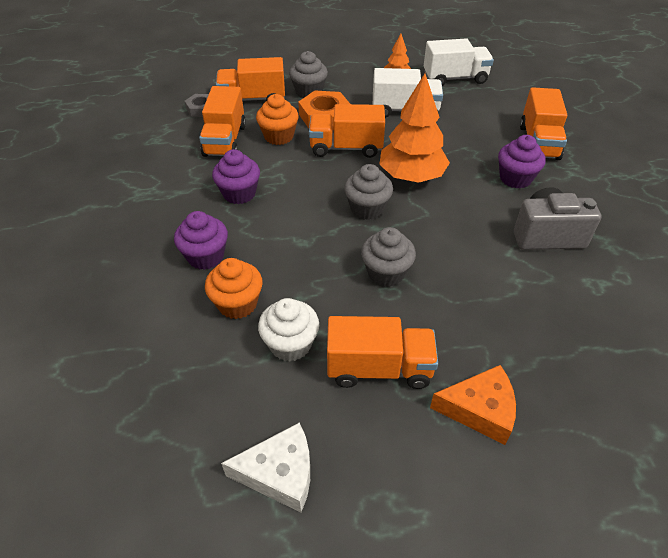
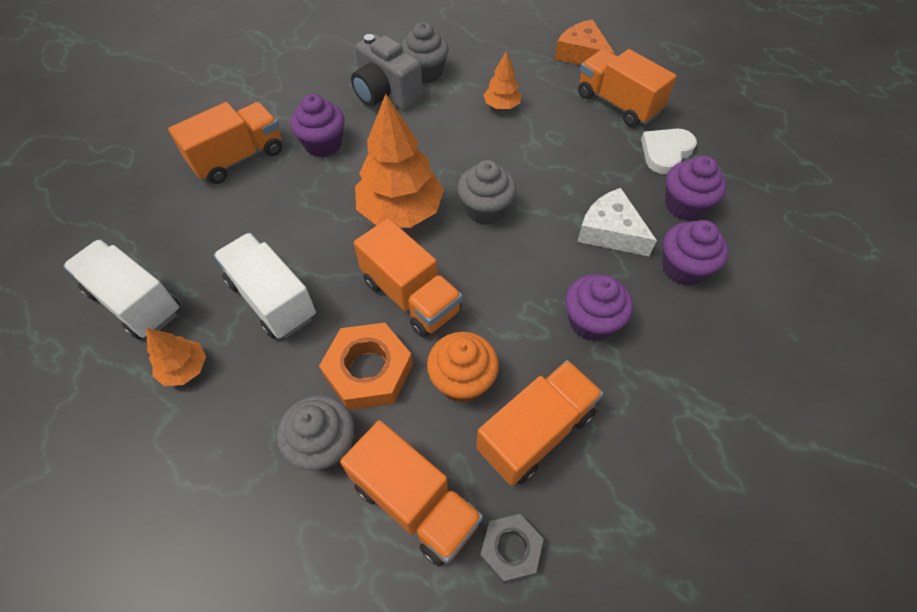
camera: 135 degrees left, 10 degrees up
orange cupcake [205,258,263,319] -> purple cupcake [665,156,726,220]
white cheese [221,422,310,513] -> white cheese moved to [577,188,657,256]
white cupcake [258,298,319,362] -> white heart [641,129,697,174]
grey cupcake [361,227,416,287] -> grey cupcake moved to [401,22,449,83]
none -> orange tree [483,51,522,109]

